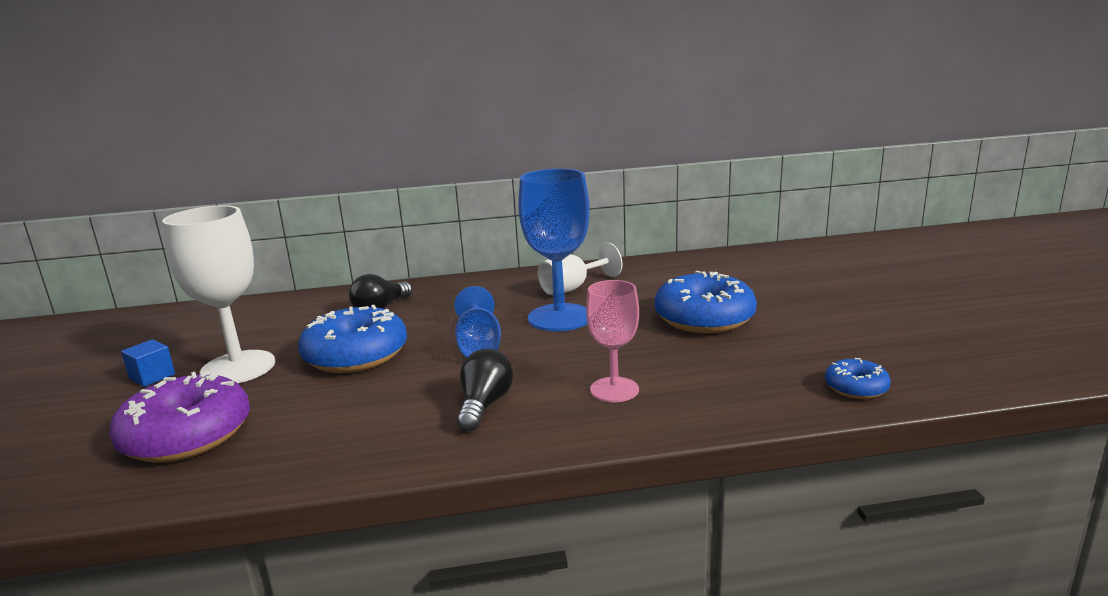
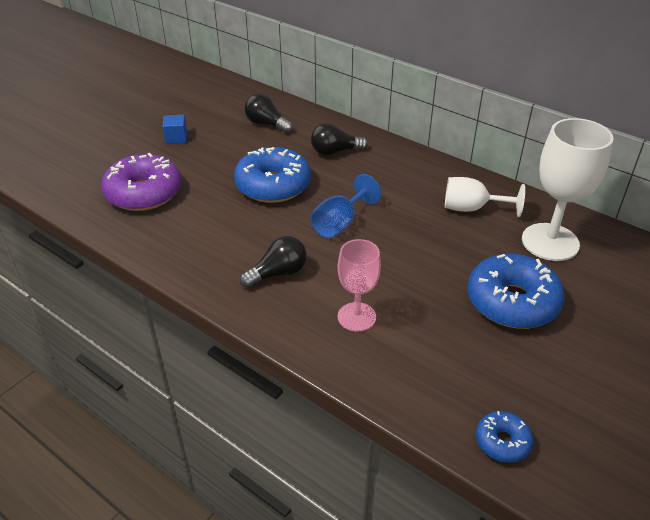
camera: 45 degrees right, 20 degrees up
white goblet [162,205,275,383] -> white goblet moved to [522,118,614,261]
blue goblet [518,169,590,331] -> none
none -> black light bulb [244,94,293,133]

